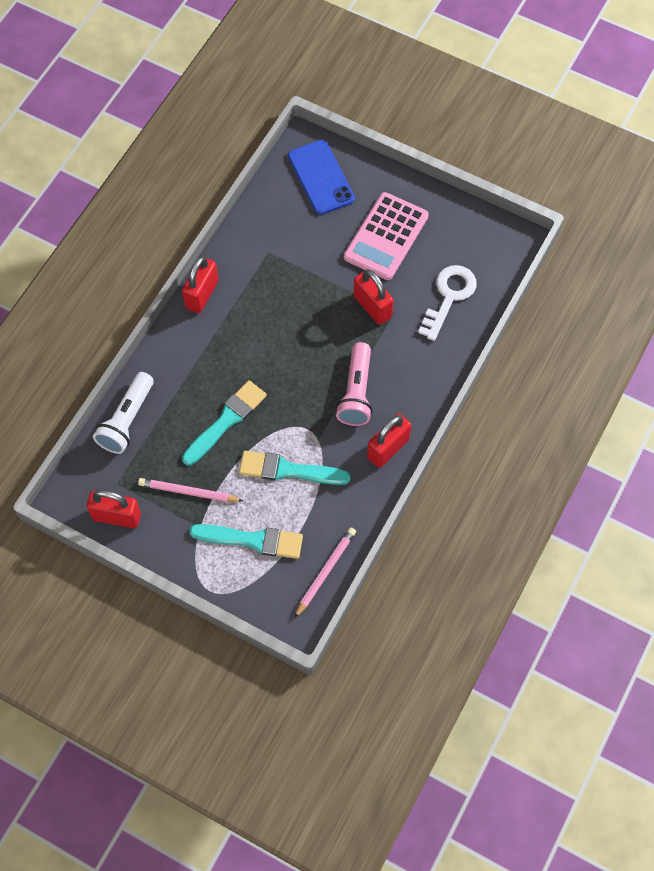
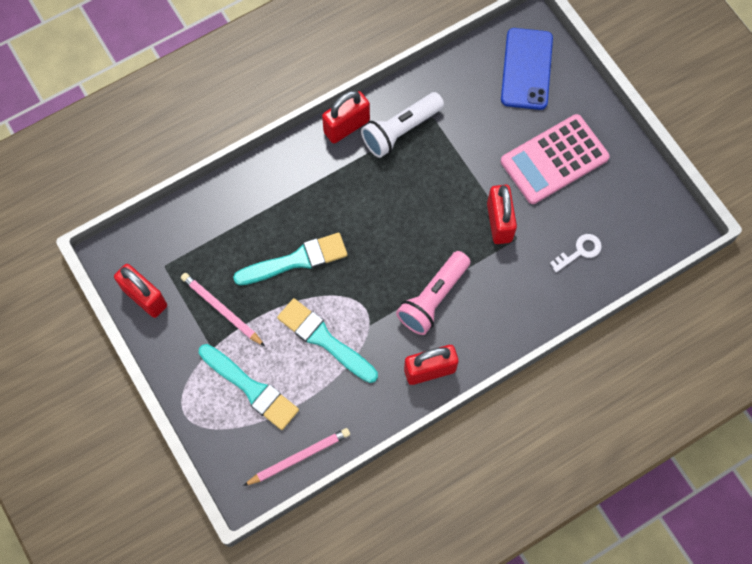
camera: 30 degrees right, 5 degrees up
white flashlight [93,372,154,454] -> white flashlight moved to [361,92,444,158]
white key [418,265,477,341] -> white key [550,234,602,272], size x0.58

